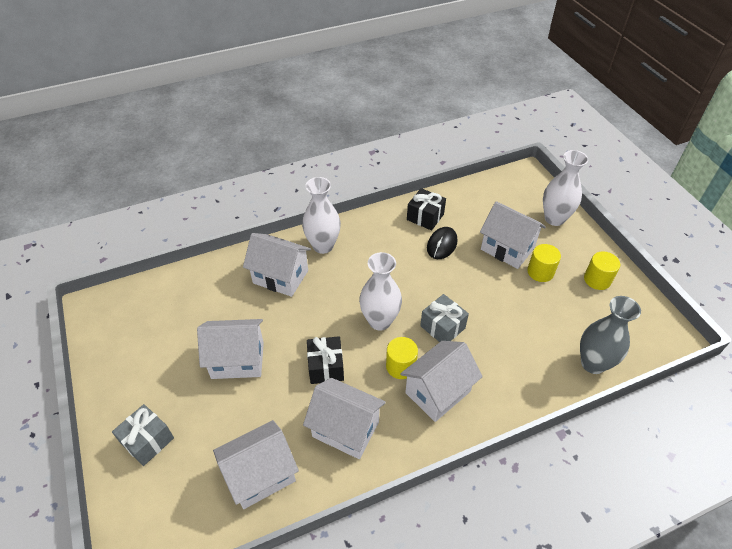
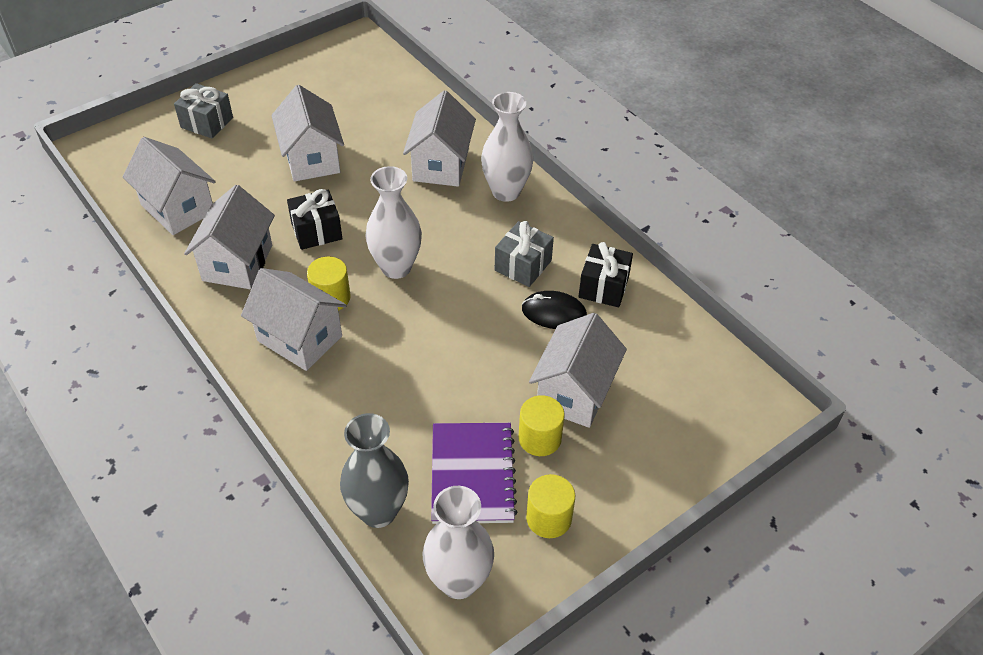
camera: 75 degrees right, 0 degrees up
grey gift [420,294,469,342] -> grey gift moved to [495,221,554,287]
white vase [543,150,588,226] -> white vase moved to [423,486,494,599]
none -> purple notebook [431,423,518,524]

